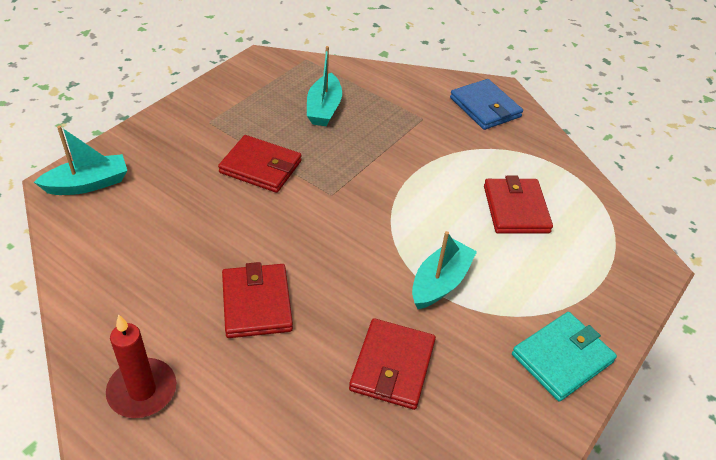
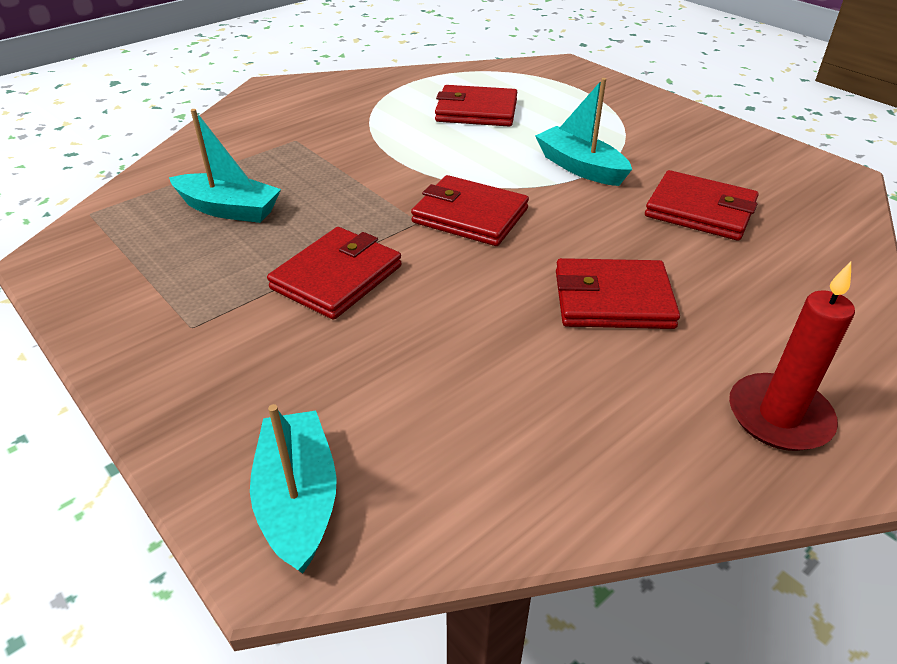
camera: 75 degrees left, 5 degrees down
blue wallet [450,79,523,130] -> none
turquoise wallet [512,312,617,402] -> none
none -> red wallet [411,175,529,246]

